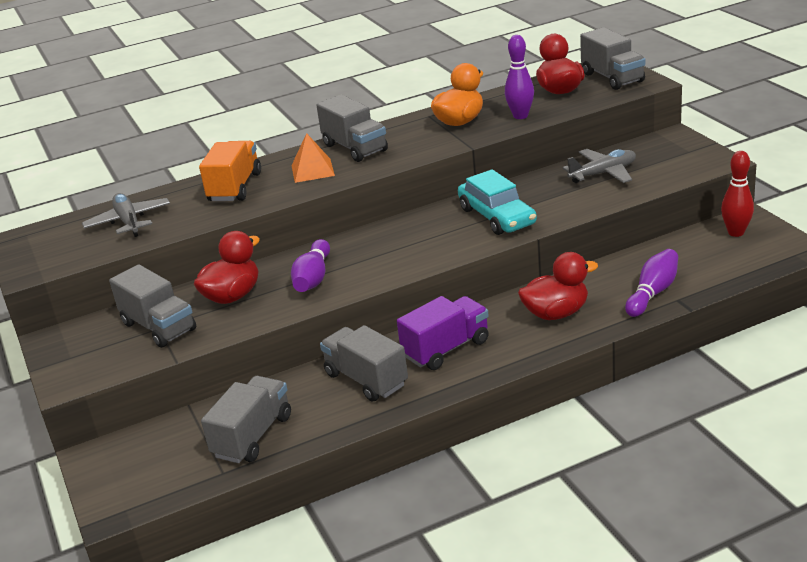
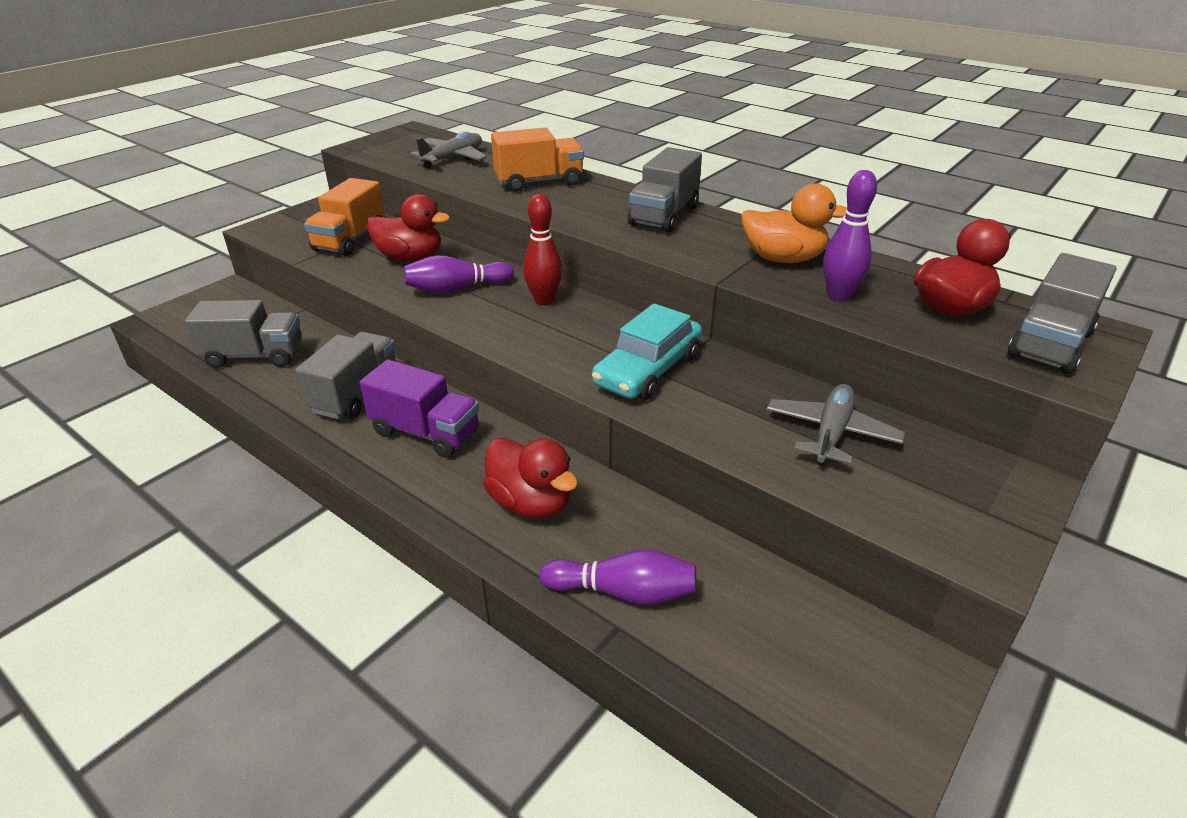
camera: 60 degrees right, 5 degrees up
grey truck [109,264,196,348] -> orange truck [304,178,385,256]
orange pyramid [291,133,335,183] -> none
grey plane [563,149,636,183] -> grey plane turned 105 degrees counterclockwise [767,384,905,466]
red bowling pin [721,151,754,237] -> red bowling pin moved to [523,194,562,305]

